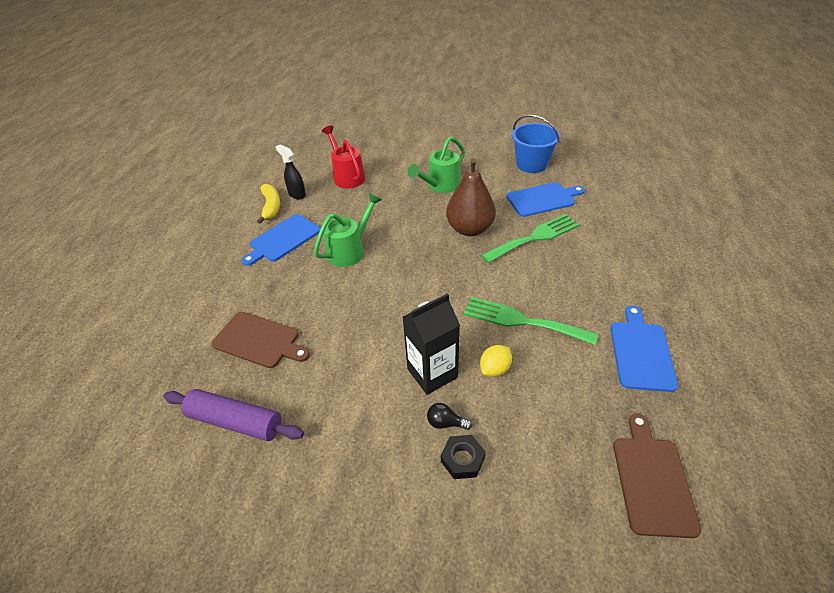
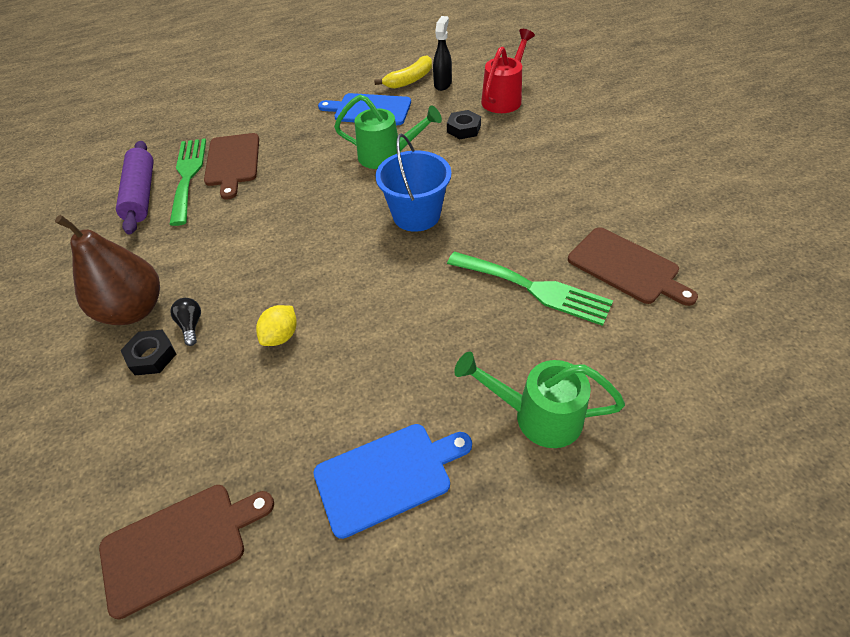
camera: 60 degrees right, 5 degrees up
black carton [403,294,460,395] -> none
green watering can [408,137,465,193] -> green watering can moved to [454,352,625,448]
brown pear [446,158,496,236] -> brown pear moved to [55,215,160,325]
green fork [463,297,598,345] -> green fork moved to [169,138,206,226]
yellow lemon [480,345,512,377] -> yellow lemon turned 75 degrees counterclockwise [256,305,297,346]
blue cutting board [506,182,585,217] -> brown cutting board [568,227,698,306]
blue bucket [512,115,560,173] -> blue bucket moved to [375,134,452,232]
none -> black nut [447,110,481,139]

